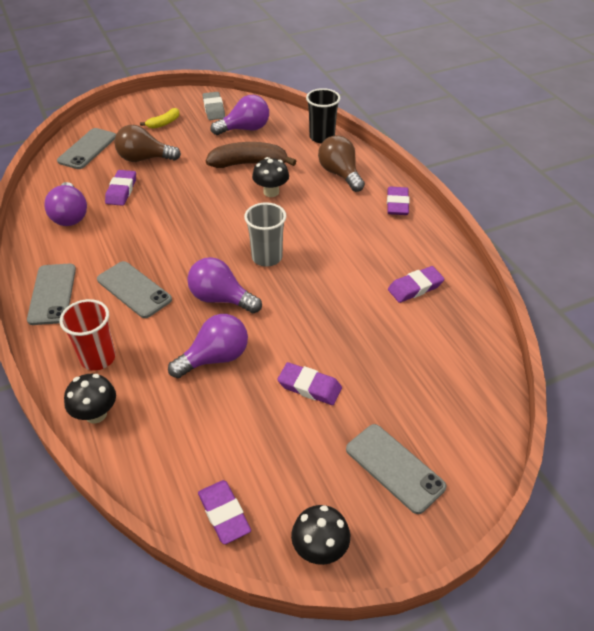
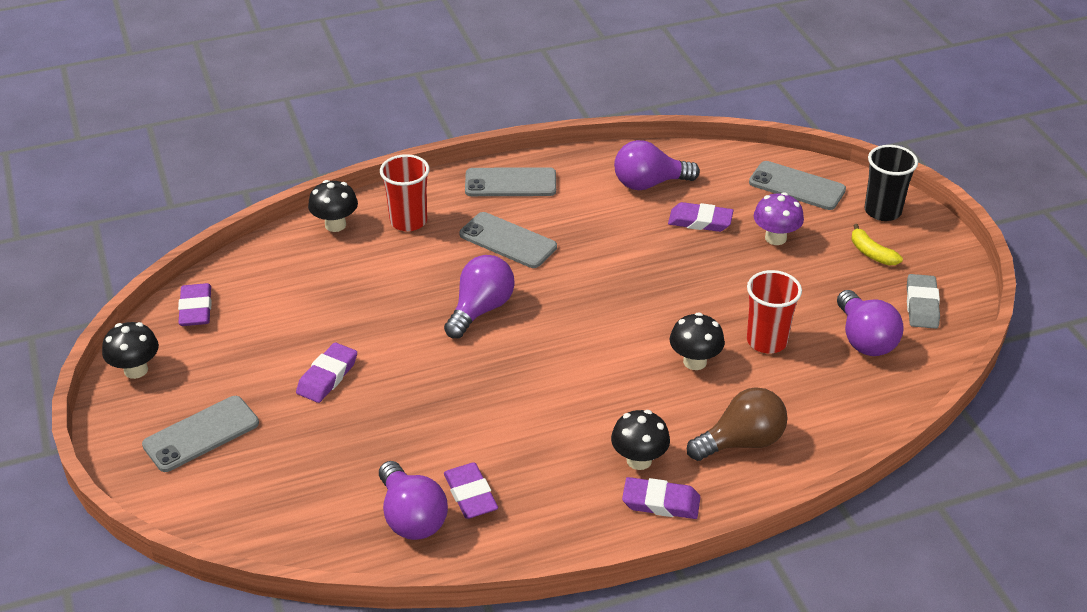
camera: 95 degrees right, 5 degrees down
grey phone [97,261,172,318] -> grey phone turned 75 degrees clockwise [459,212,557,268]
brown light bulb [114,125,181,162] -> purple mushroom [754,192,804,245]
purple light bulb [168,314,248,378] -> purple light bulb moved to [379,461,448,540]
purple eraser [198,480,251,544] -> purple eraser turned 75 degrees counterclockwise [178,283,212,326]
grey eraser [203,92,225,120] -> grey eraser turned 75 degrees counterclockwise [907,274,940,329]
brown banana [206,142,296,168] -> red cup [747,270,802,353]
grey cup [244,202,286,266] -> none
black cup [306,88,340,143] -> black cup moved to [865,145,918,221]
none -> black mushroom [611,410,670,470]

